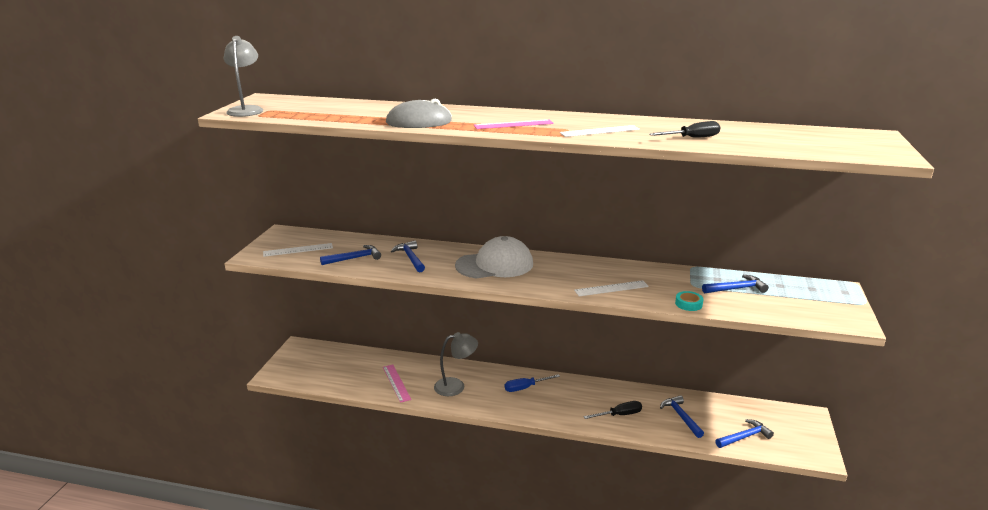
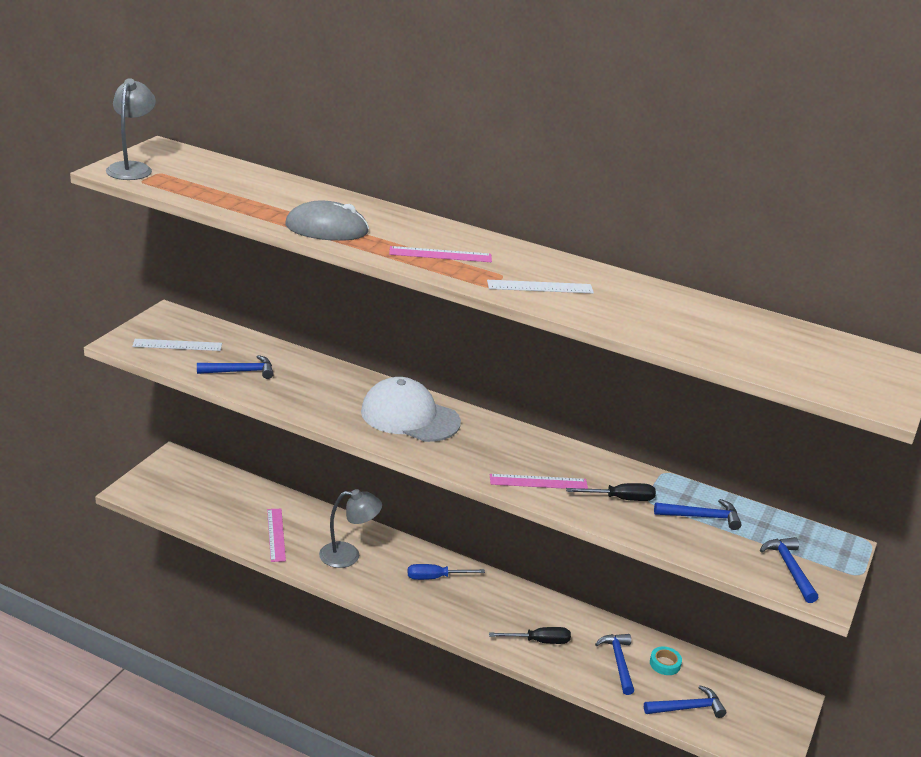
camera: 10 degrees right, 5 degrees up
blue hammer [391,241,425,273] -> blue hammer moved to [760,537,818,603]
white cap [455,236,533,279] -> white cap turned 150 degrees counterclockwise [361,377,461,442]
white ruler [574,280,649,296] -> pink ruler [490,474,588,489]
black screwdriver [649,121,721,138] -> black screwdriver moved to [566,483,656,501]
turquoise tape [675,291,703,311] -> turquoise tape moved to [650,647,682,675]

